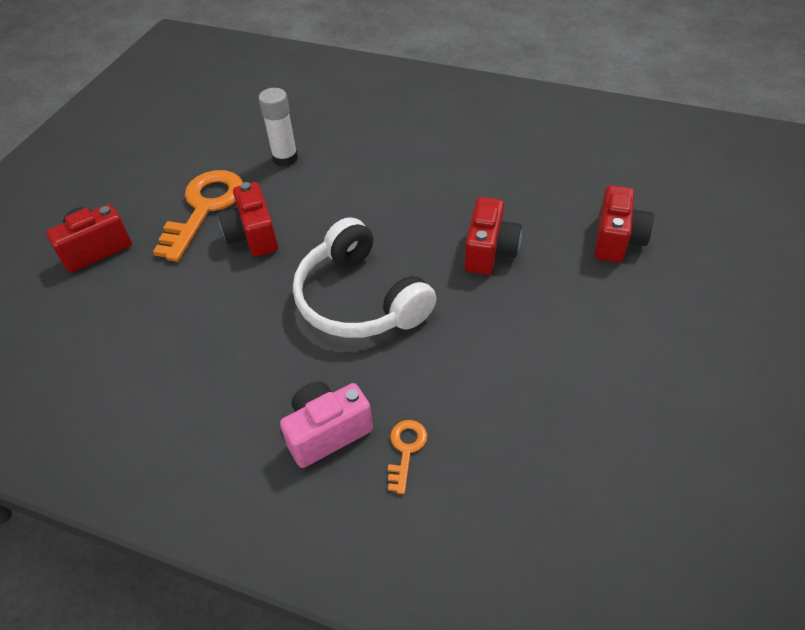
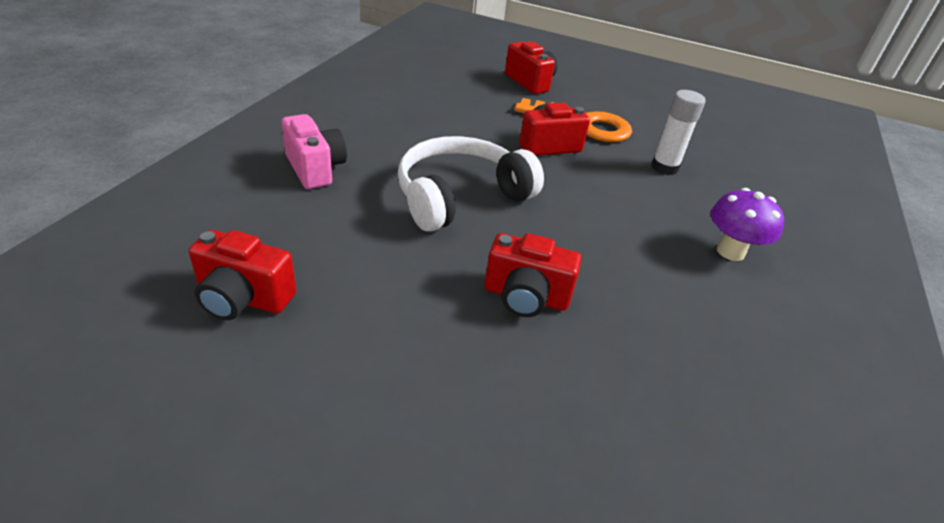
camera: 85 degrees right, 10 degrees down
orange key [388,420,427,494] -> none
red camera [595,185,654,263] -> red camera moved to [189,230,296,320]
none -> purple mushroom [710,188,784,261]

